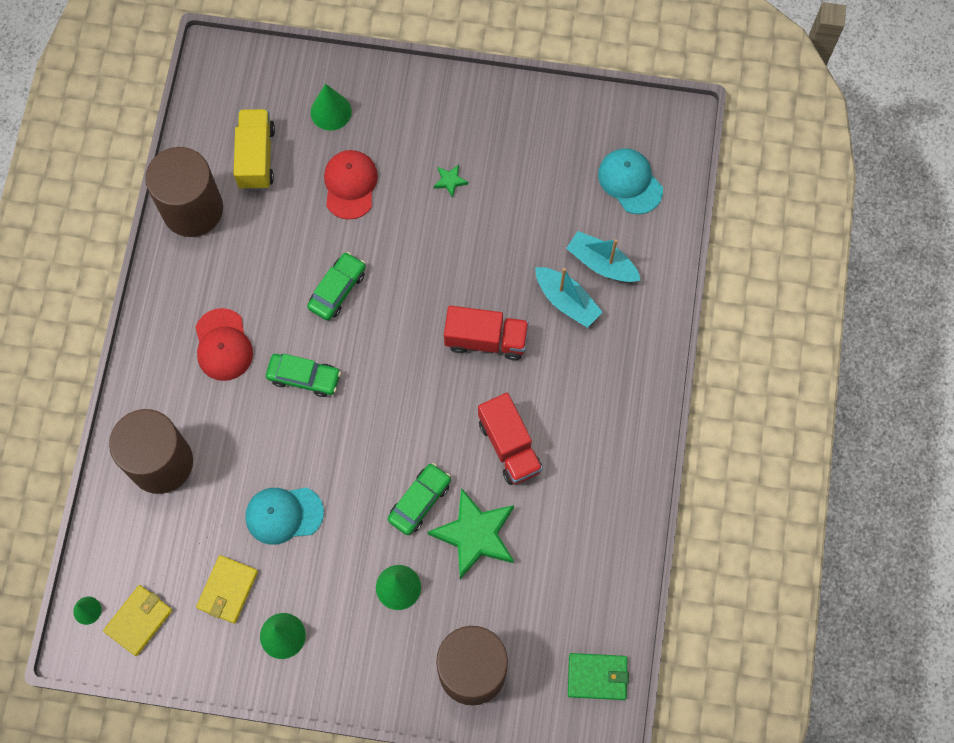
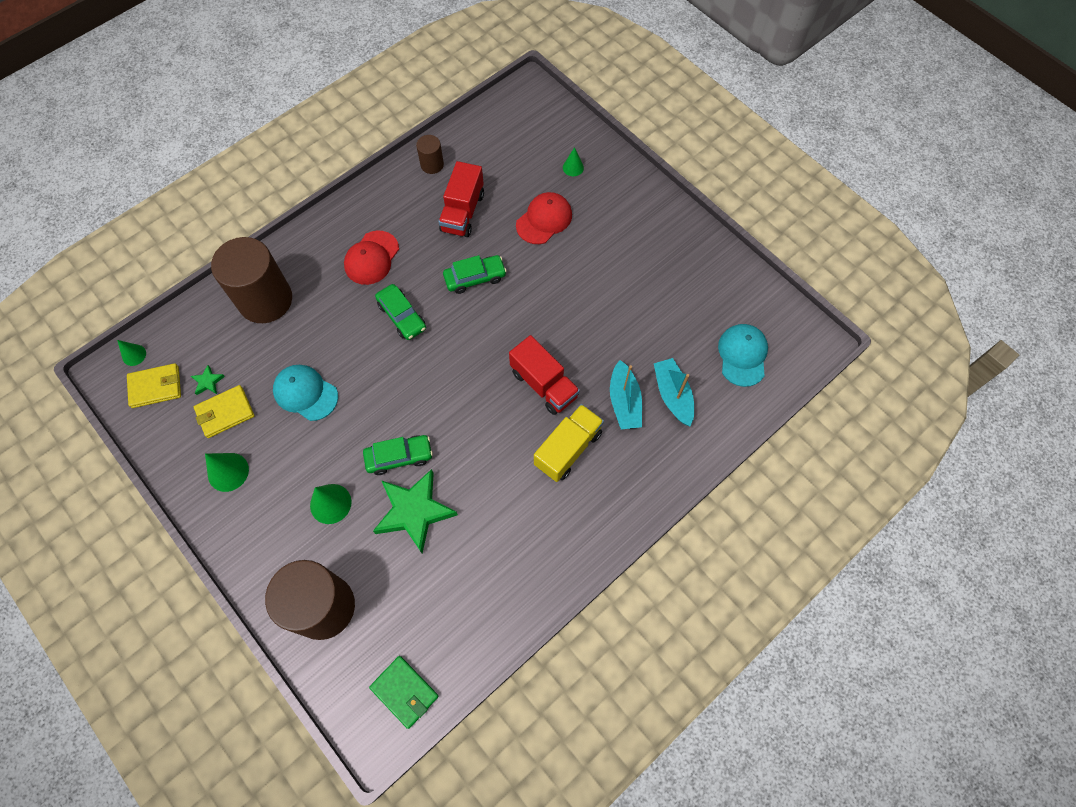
camera: 40 degrees right, 5 degrees down
brown cylinder [145,147,223,237] -> brown cylinder [416,135,444,174], size x0.46
yellow truck [234,109,275,190] -> yellow truck moved to [534,404,604,482]
green cone [311,84,352,131] -> green cone [563,147,584,176], size x0.62
green star [434,165,468,198] -> green star moved to [191,365,225,395]
red truck [478,393,543,485] -> red truck moved to [438,161,484,237]

